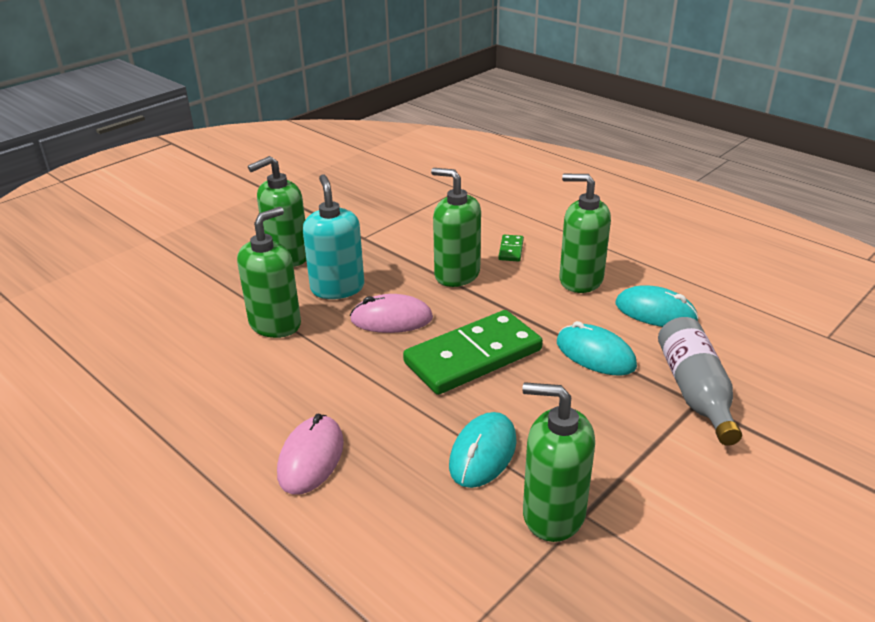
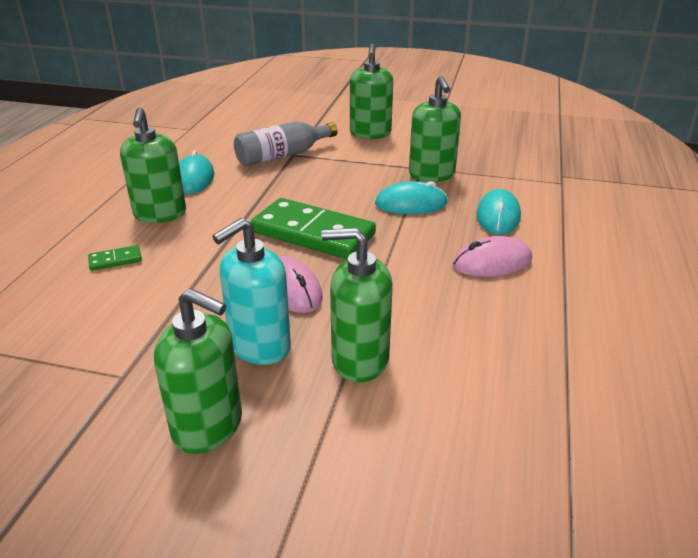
camera: 120 degrees left, 0 degrees up
green soap dispenser [431,168,481,287] -> green soap dispenser moved to [350,44,393,139]
turquoise mouse [557,321,637,376] -> turquoise mouse moved to [477,189,521,235]

